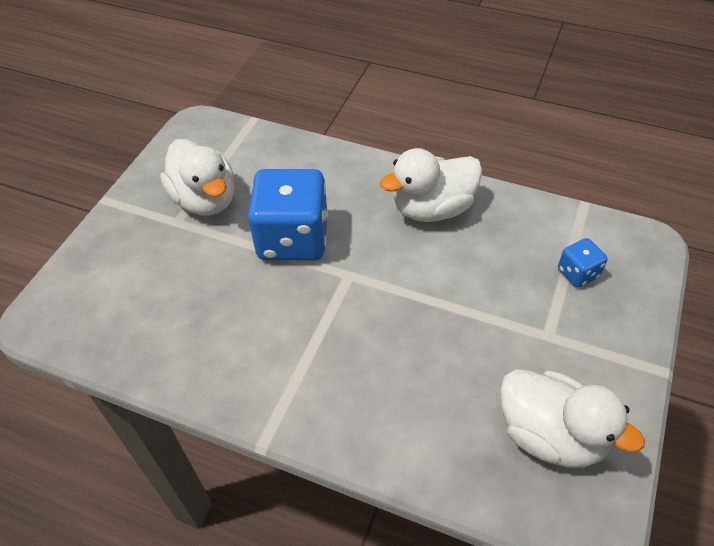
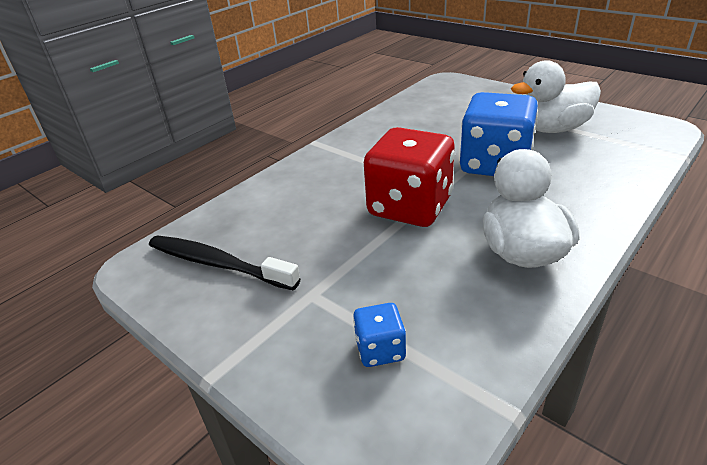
camera: 110 degrees right, 15 degrees down
white duck [500,369,645,468] -> black toothbrush [149,235,301,290]
none -> red dice [364,127,455,227]

